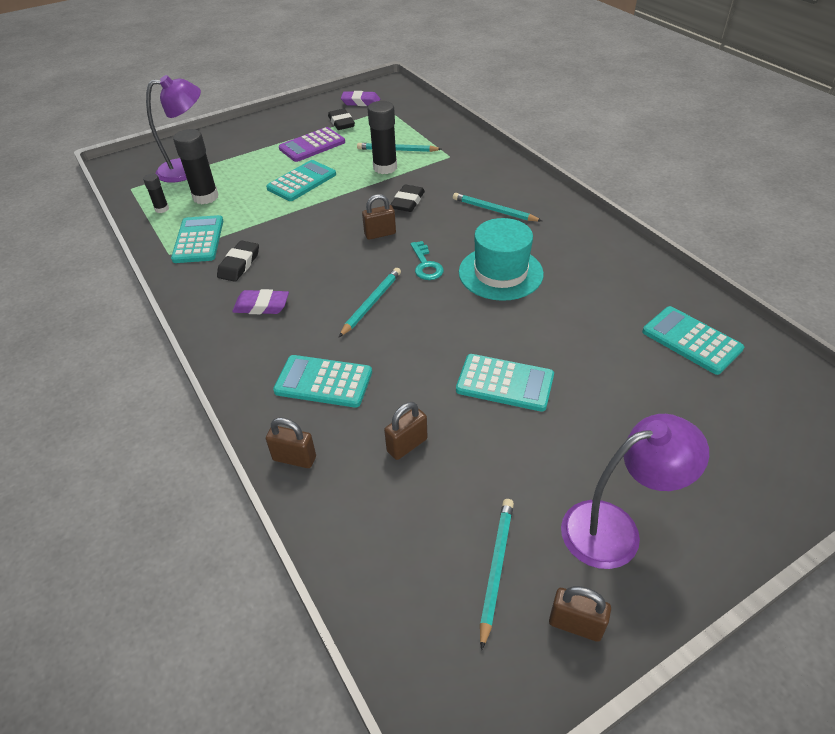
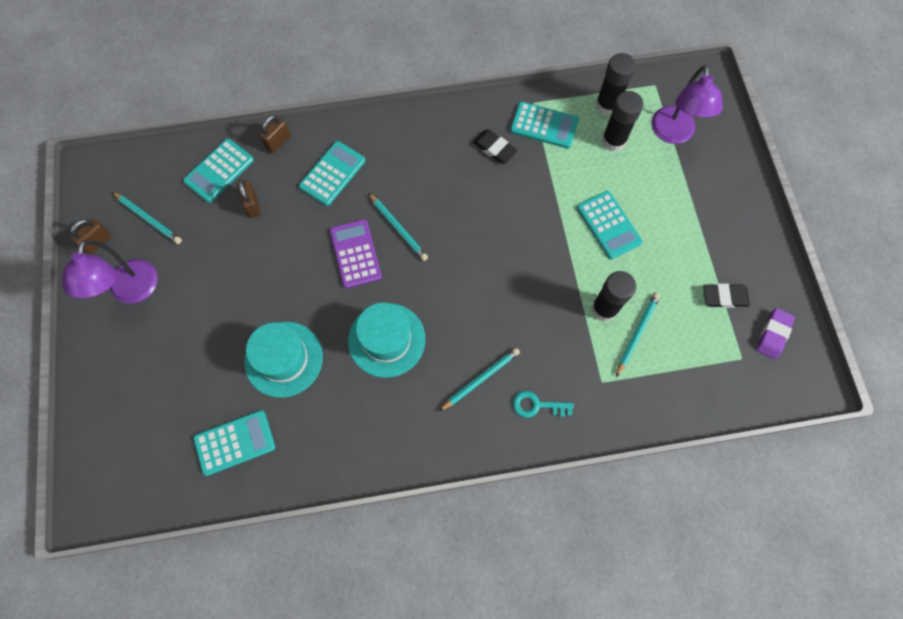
camera: 110 degrees right, 25 degrees up
black glue stick [143,174,169,213] -> black glue stick [596,53,636,116], size x1.87
purple eraser [232,289,289,314] -> none
purple calculator [279,127,345,162] -> purple calculator moved to [330,219,382,288]
brown padlock [362,194,396,240] -> none
black eraser [390,185,425,212] -> none
turquoise key [410,241,444,280] -> turquoise key moved to [513,391,574,418]
turquoise calculator [456,354,554,412] -> turquoise calculator moved to [183,139,254,203]
none -> turquoise hat [244,322,323,398]

